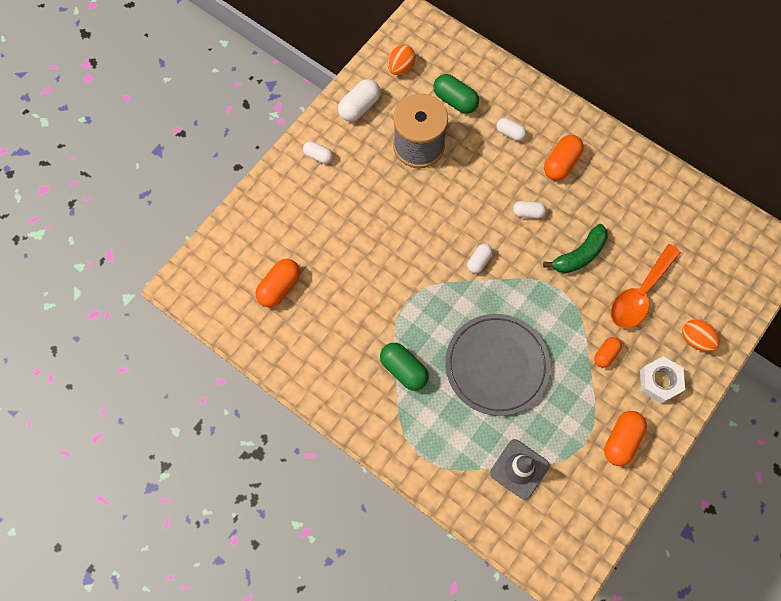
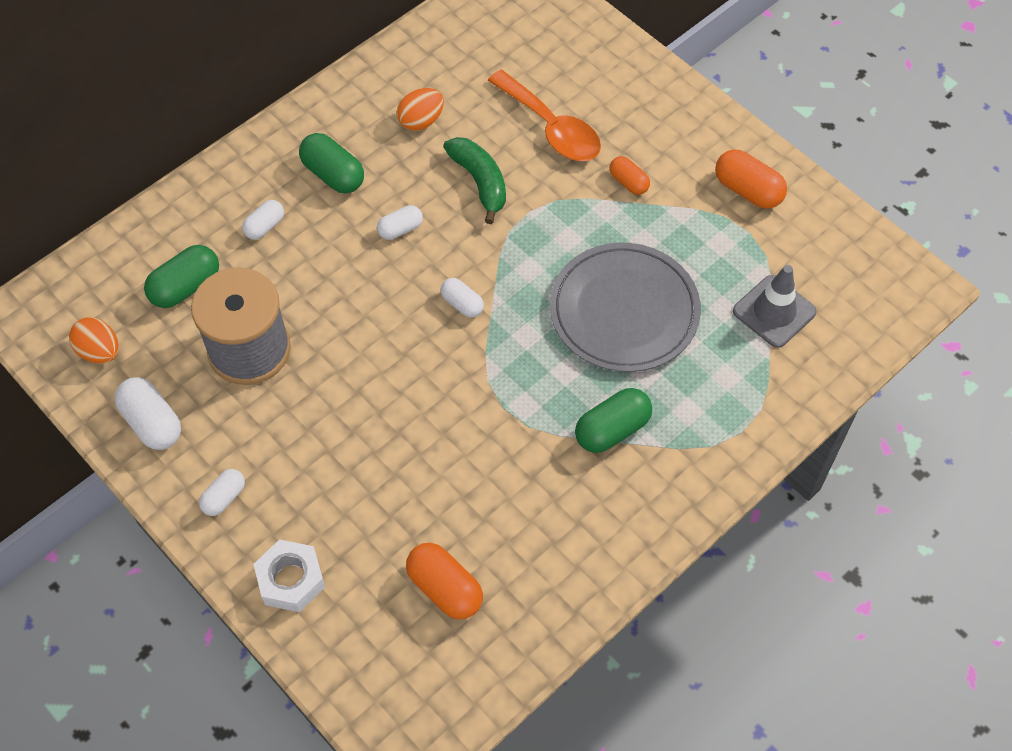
camera: 80 degrees left, 10 degrees down
white capsule [513,201,546,219] -> white capsule turned 45 degrees clockwise [377,205,423,240]
orange capsule [544,135,584,181] -> green capsule [299,133,364,193]
white nut [640,356,685,404] -> white nut moved to [253,539,325,612]
orange egg [682,319,720,352] -> orange egg moved to [397,88,444,131]

